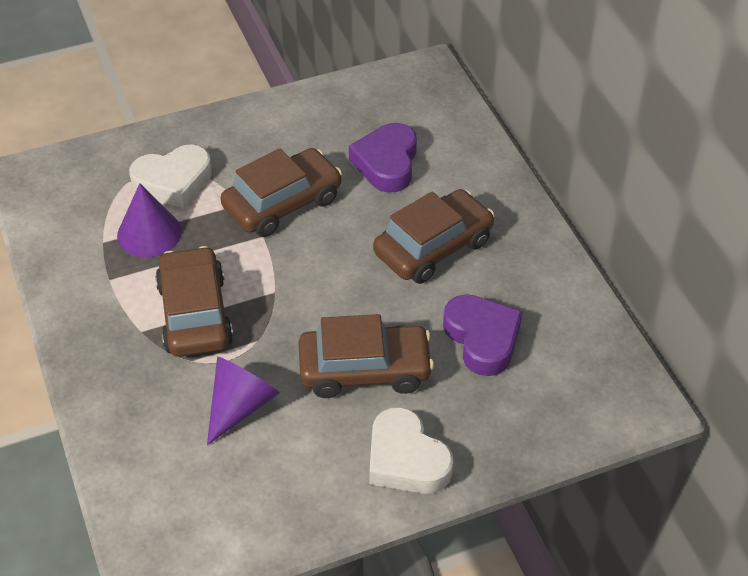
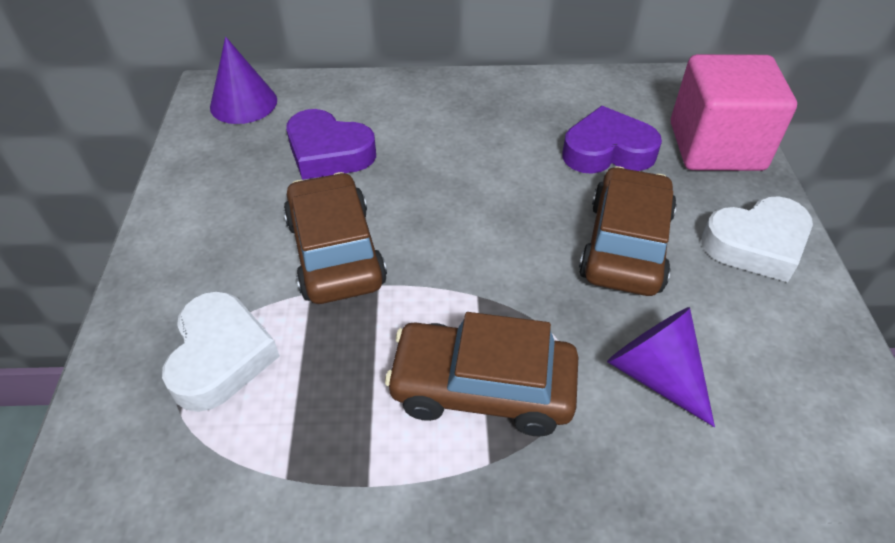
camera: 70 degrees left, 0 degrees up
purple cone [117,183,182,257] -> purple cone moved to [210,37,277,124]
brown car [373,189,495,284] -> none
none -> pink cube [671,54,797,171]

